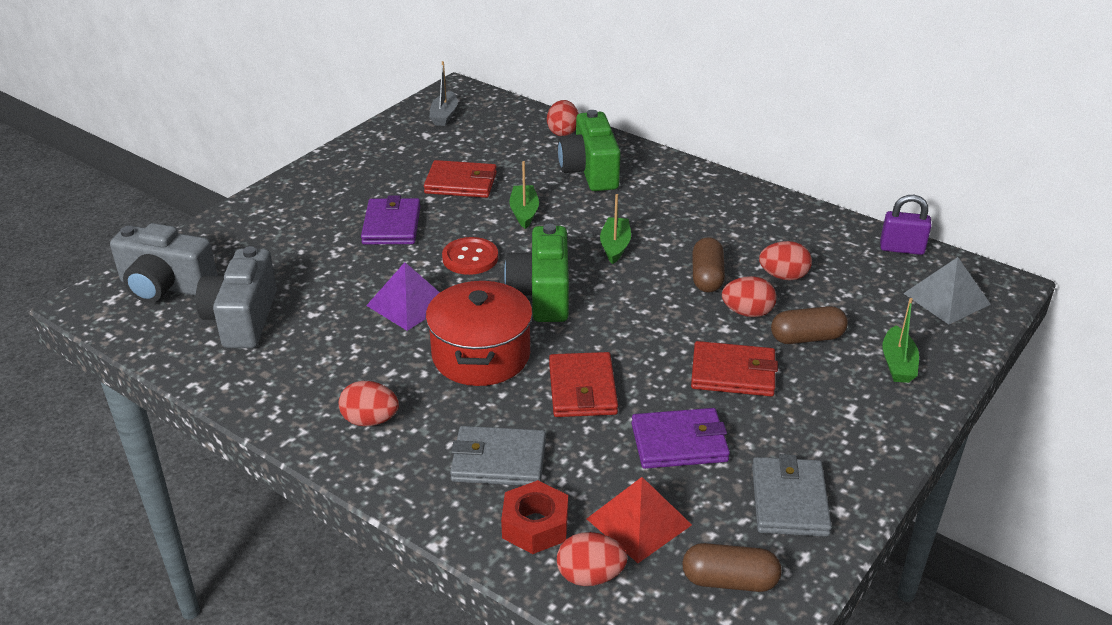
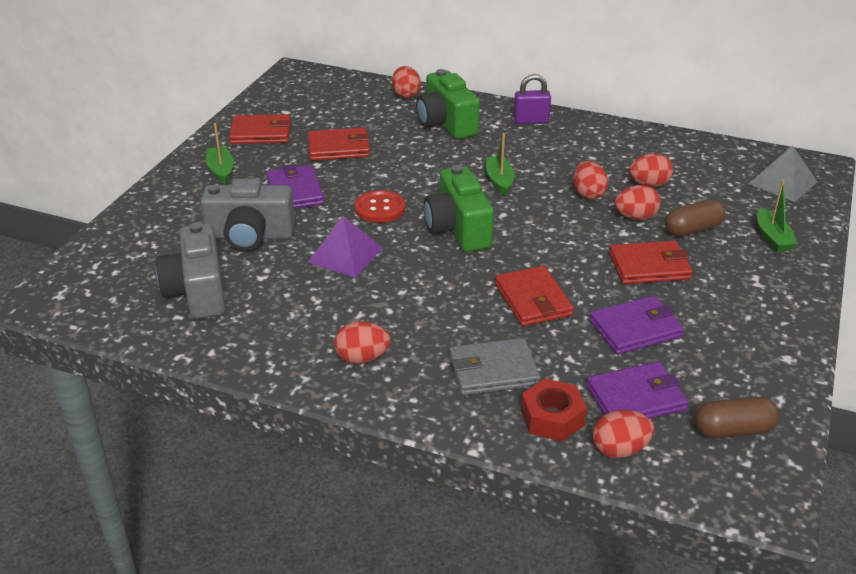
camera: 15 degrees left, 0 degrees up
grey camera [110,223,218,303] -> grey camera moved to [201,179,295,250]
red pot [426,280,533,386] -> none
grey boat [429,61,458,126] -> none
green boat [509,161,539,229] -> green boat moved to [206,123,234,184]
red pyramid [587,477,692,563] -> purple wallet [586,362,689,419]
brown capsule [692,237,725,293] -> red egg [573,161,608,200]
grey wallet [752,454,832,537] -> none
purple padlock [880,195,932,255] -> purple padlock moved to [513,74,551,124]
none -> red wallet [229,114,291,144]

